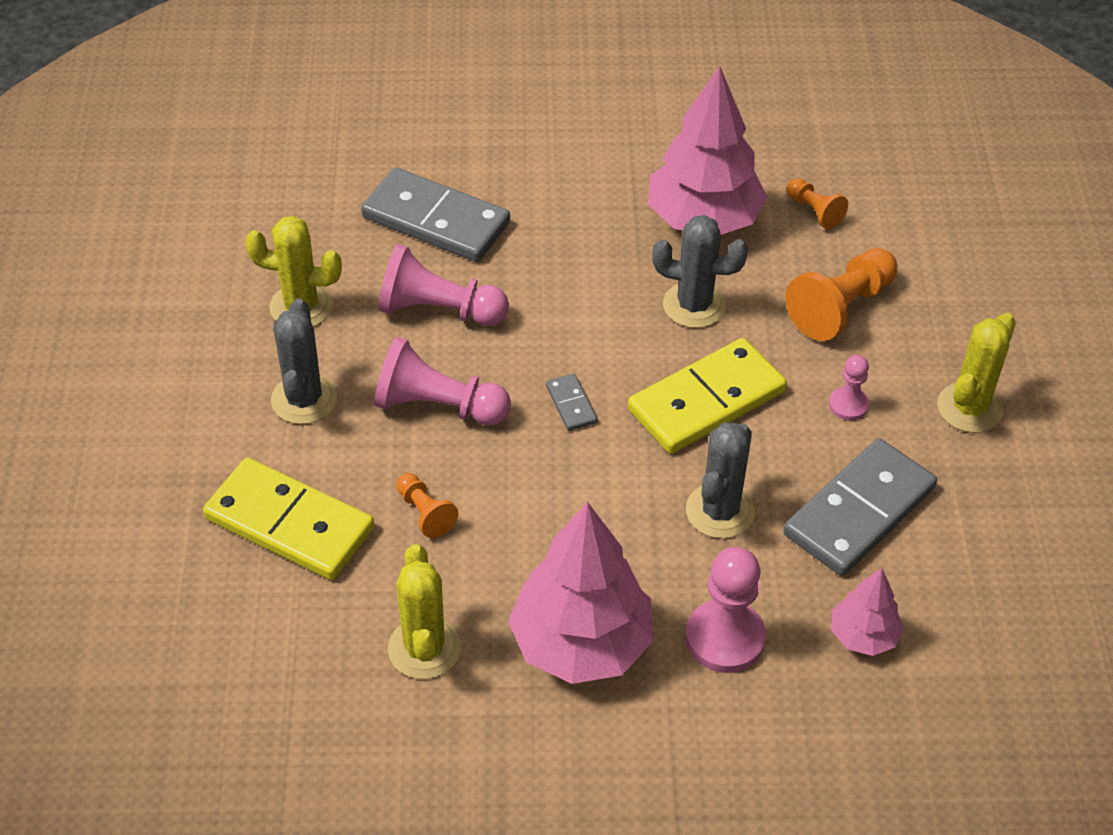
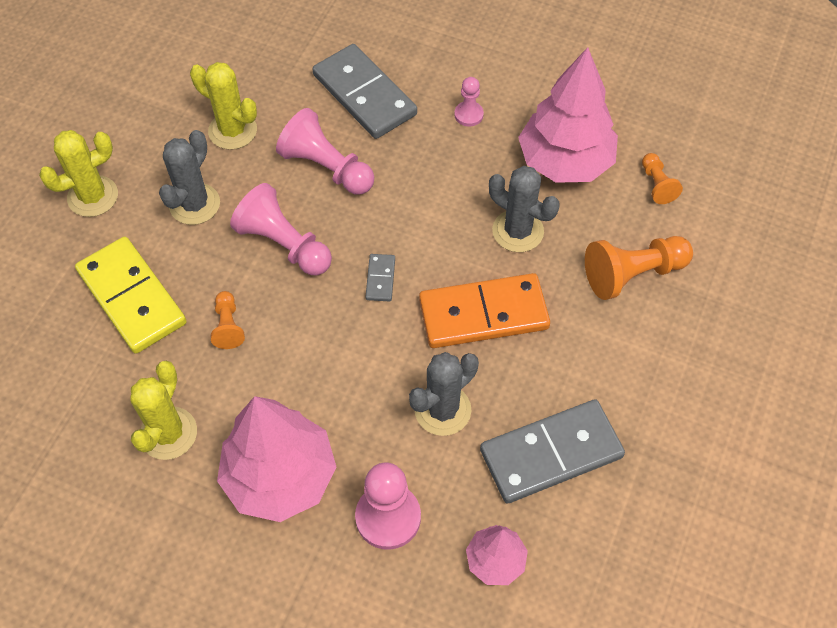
camera: 25 degrees right, 10 degrees up
yellow domino [628,338,787,454] -> orange domino [419,273,550,348]
pink pawn [829,355,869,421] -> pink pawn moved to [454,77,484,127]
yellow cactus [937,313,1016,433] -> yellow cactus moved to [39,130,118,217]

